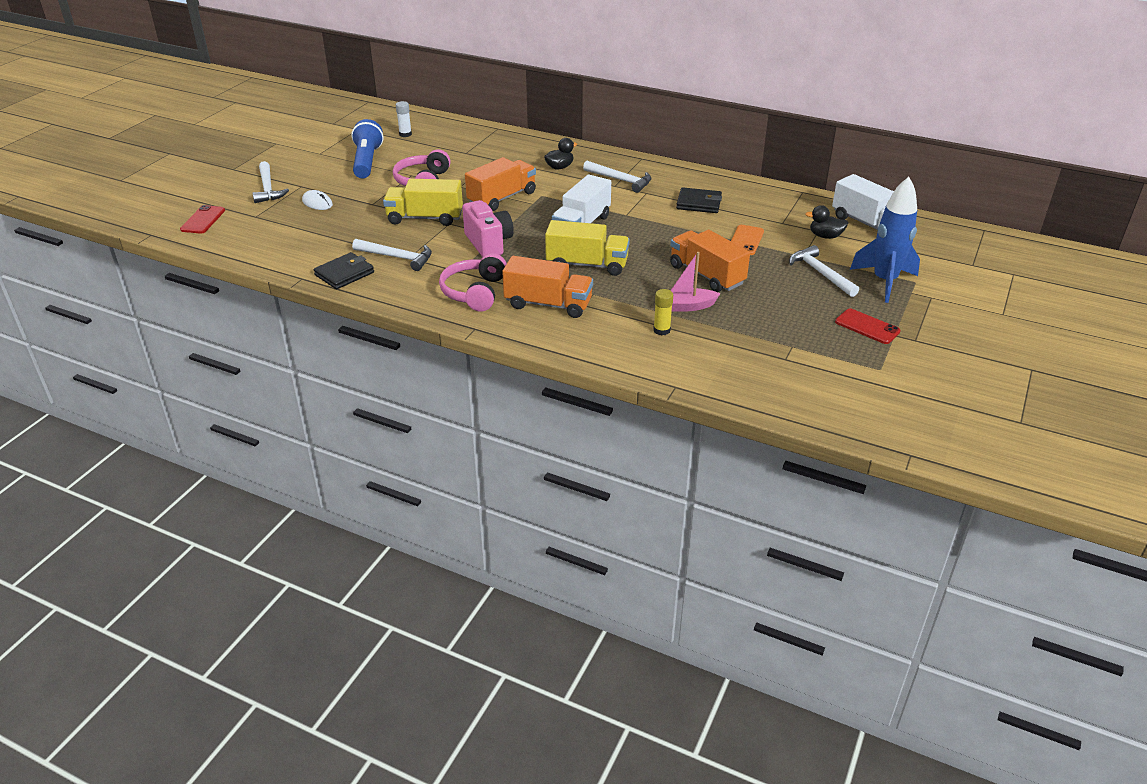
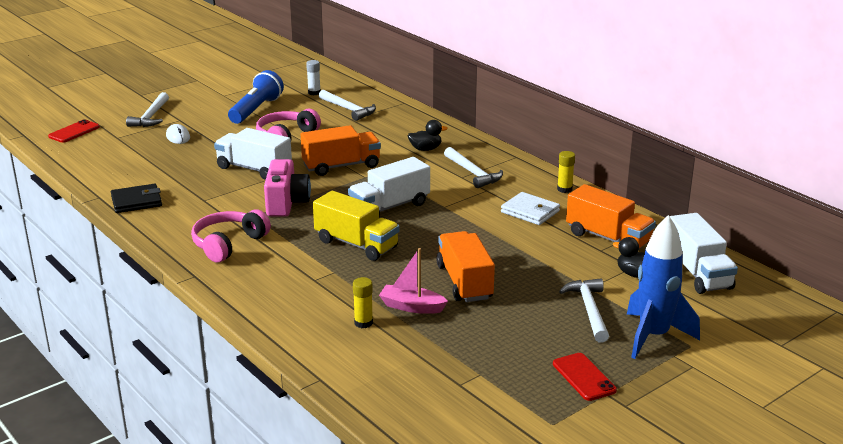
camera: 25 degrees right, 10 degrees down
white hammer [352,239,432,271] -> white hammer moved to [319,90,376,121]
yellow truck [383,179,463,226] -> white truck [214,128,292,180]
orange truck [502,256,593,318] -> orange truck moved to [566,184,656,249]
black wallet [676,187,722,213] -> white wallet [501,192,560,225]
orange phone [731,225,764,255] -> none
none -> yellow glue stick [557,151,575,193]

